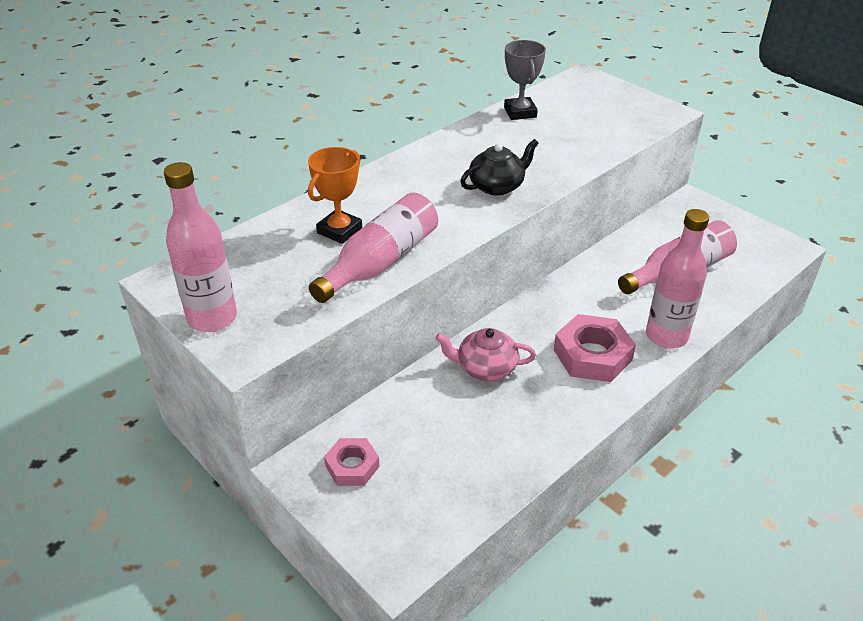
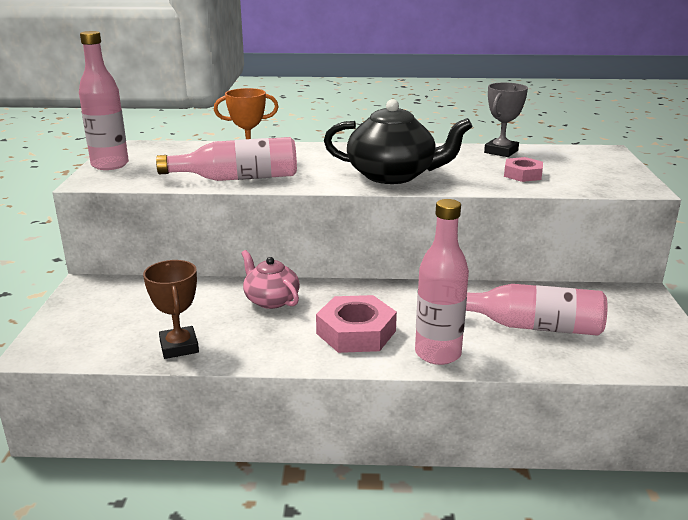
camera: 45 degrees right, 15 degrees down
pink nut [324,438,380,486] -> pink nut moved to [504,157,543,182]
black teapot [460,139,539,196] -> black teapot [324,99,472,184], size x1.69
none -> brown trophy [143,260,199,359]

